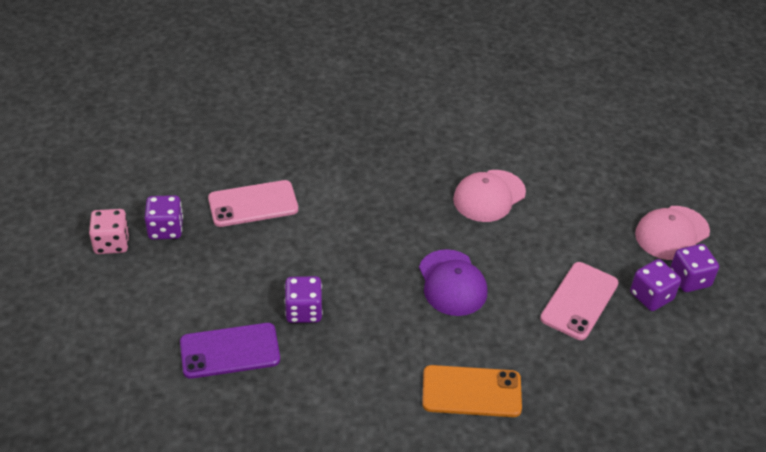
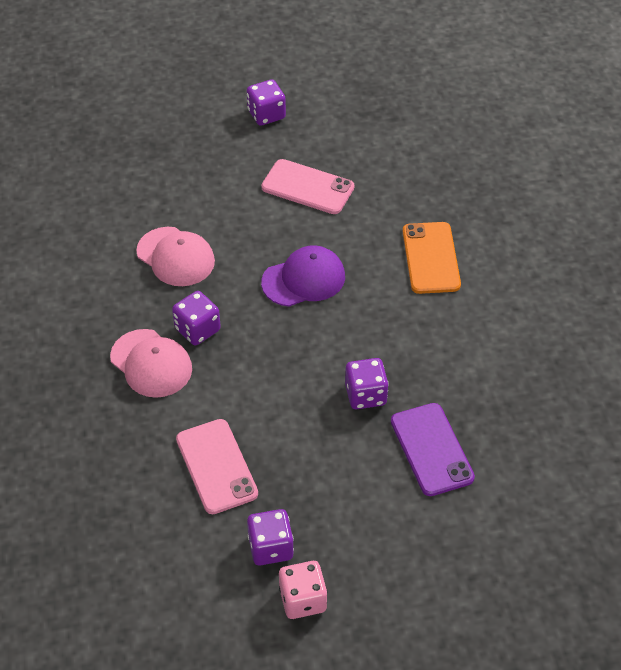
camera: 95 degrees left, 5 degrees up
purple dice [630,259,681,311] -> purple dice moved to [172,291,221,345]
pink cap [635,206,710,260] -> pink cap moved to [110,329,192,398]

